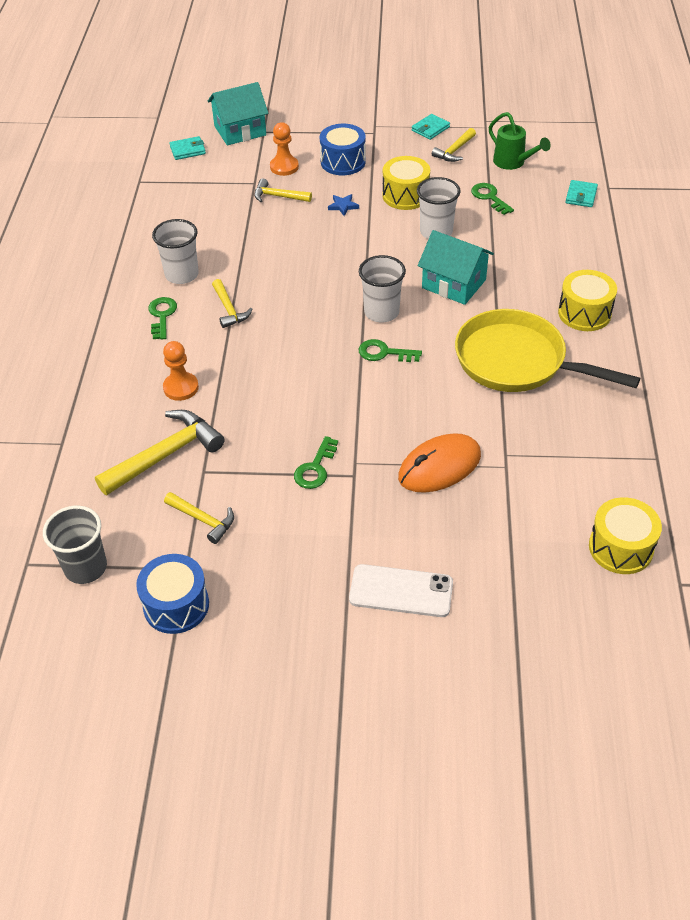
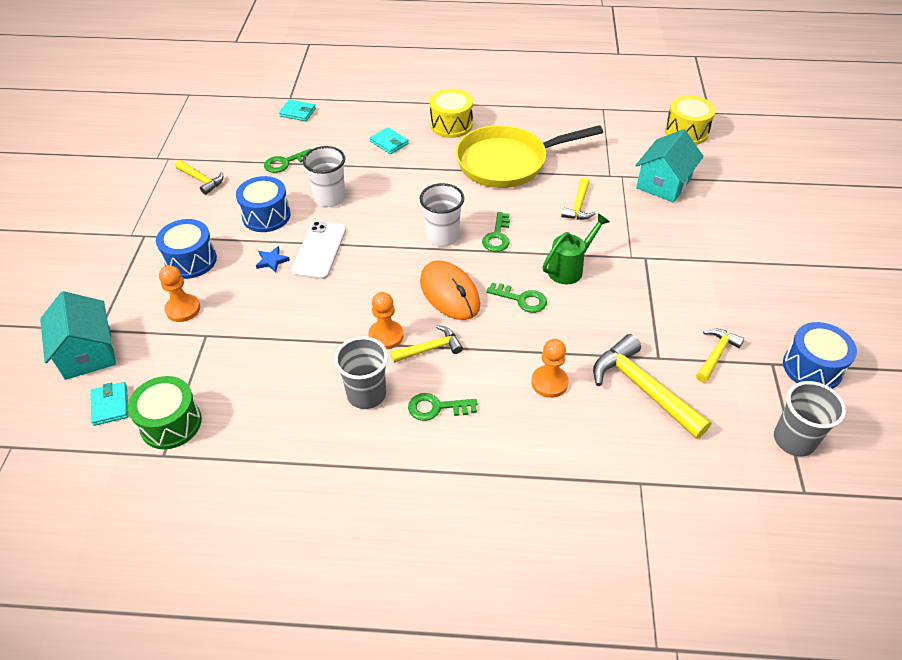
camera: 90 degrees left, 0 degrees up
white cup [152,219,199,284] -> grey cup [334,336,388,409]
yellow hammer [254,178,312,202] -> yellow hammer moved to [561,177,596,220]
green key [294,436,338,489] -> green key moved to [486,283,547,313]
white phone [349,564,453,617] -> white phone moved to [291,221,346,279]
yellow drum [382,156,430,210] -> blue drum [236,176,291,232]
orange mouse [398,433,481,493] -> orange mouse moved to [420,260,480,320]
turquoise wallet [412,114,450,140] -> turquoise wallet moved to [370,127,408,154]
turquoise house [418,230,494,305] -> turquoise house moved to [635,129,704,203]
yellow pan [455,309,640,392] -> yellow pan turned 45 degrees clockwise [456,125,603,188]
green watering can [489,112,551,170] -> green watering can moved to [542,213,610,284]
none -> green drum [128,376,202,449]
none -> orange pawn [368,292,403,349]

